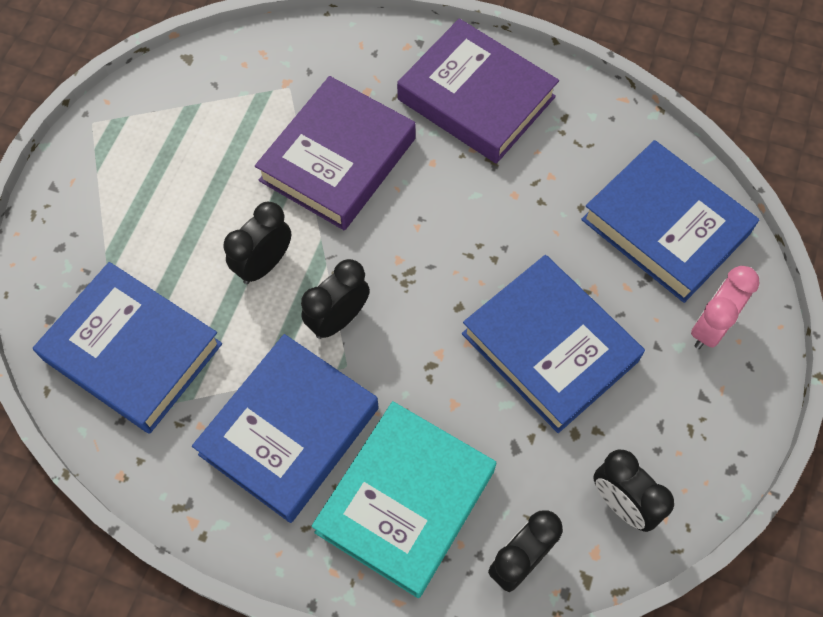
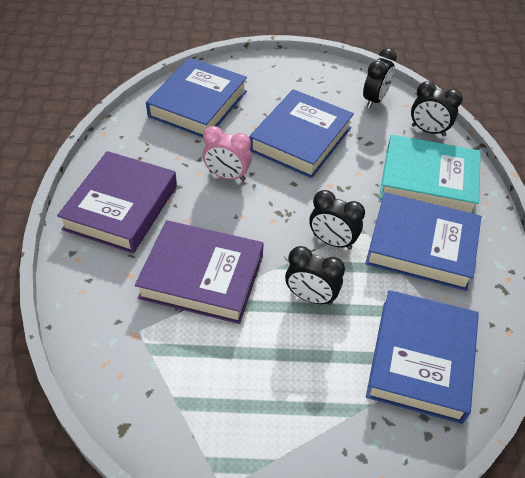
camera: 110 degrees left, 15 degrees down
pink clock [691,266,759,349] -> pink clock moved to [203,126,252,181]

